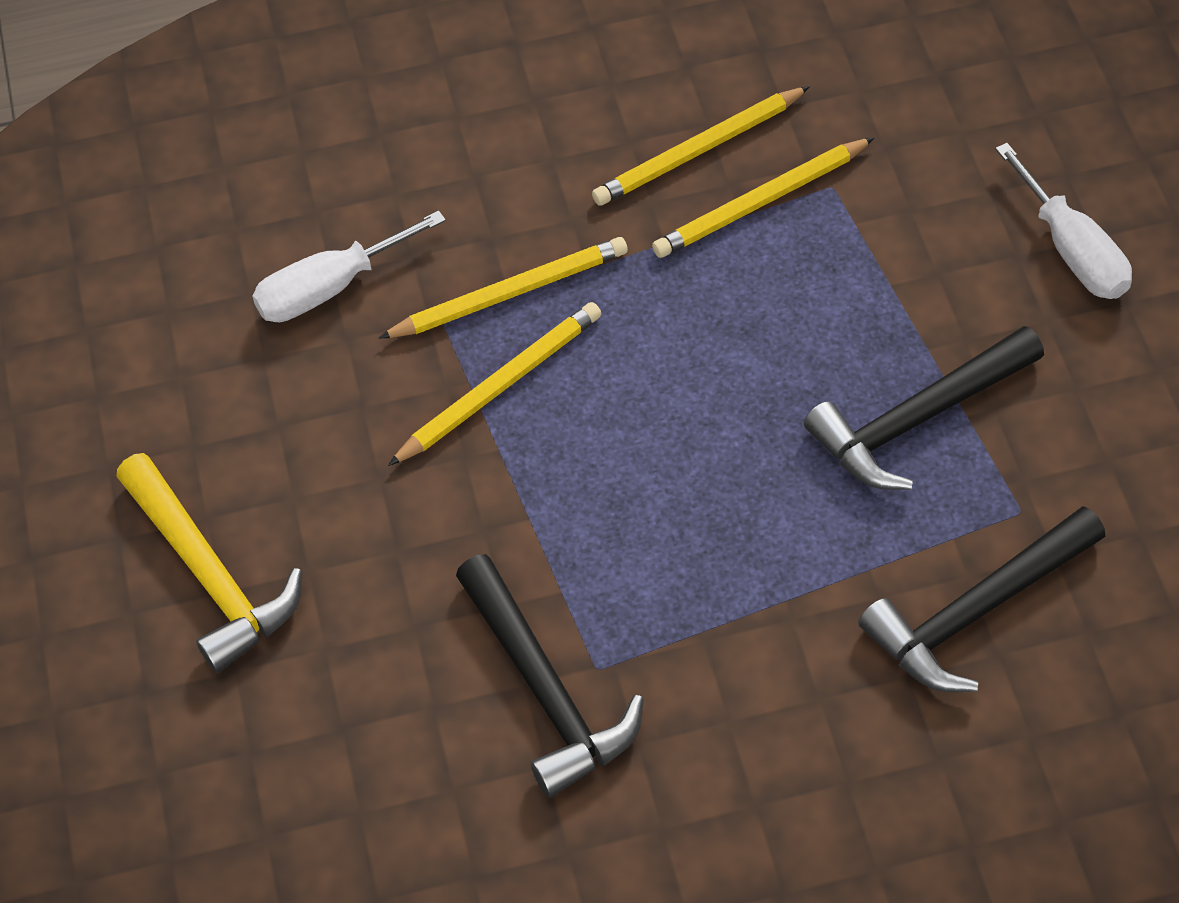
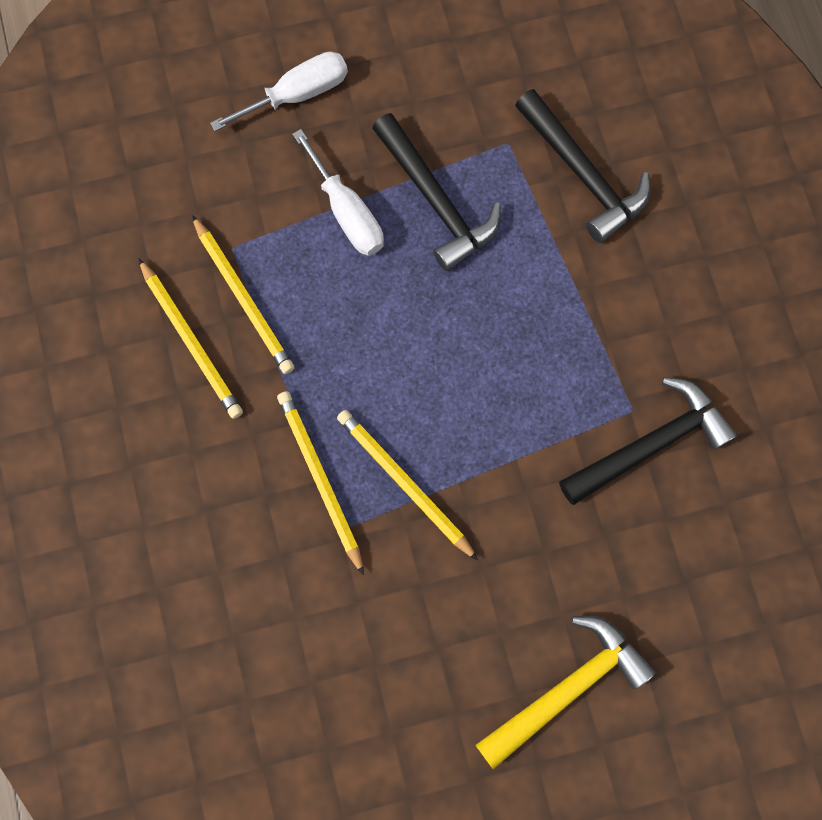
camera: 95 degrees left, 20 degrees up
white screwdriver [252,210,446,322] -> white screwdriver moved to [293,129,384,256]

